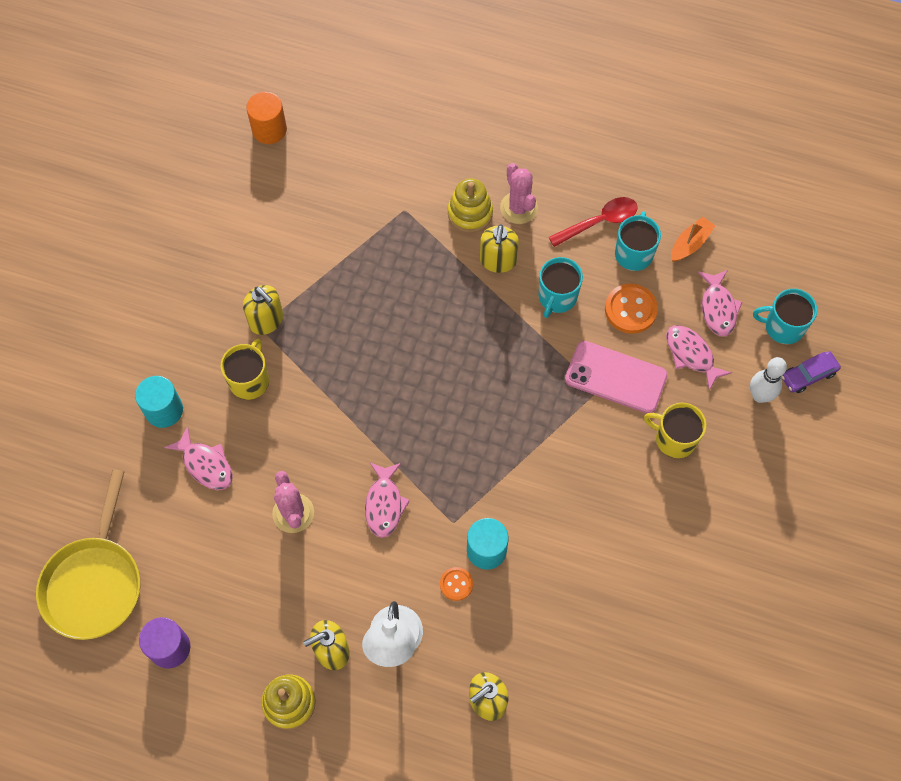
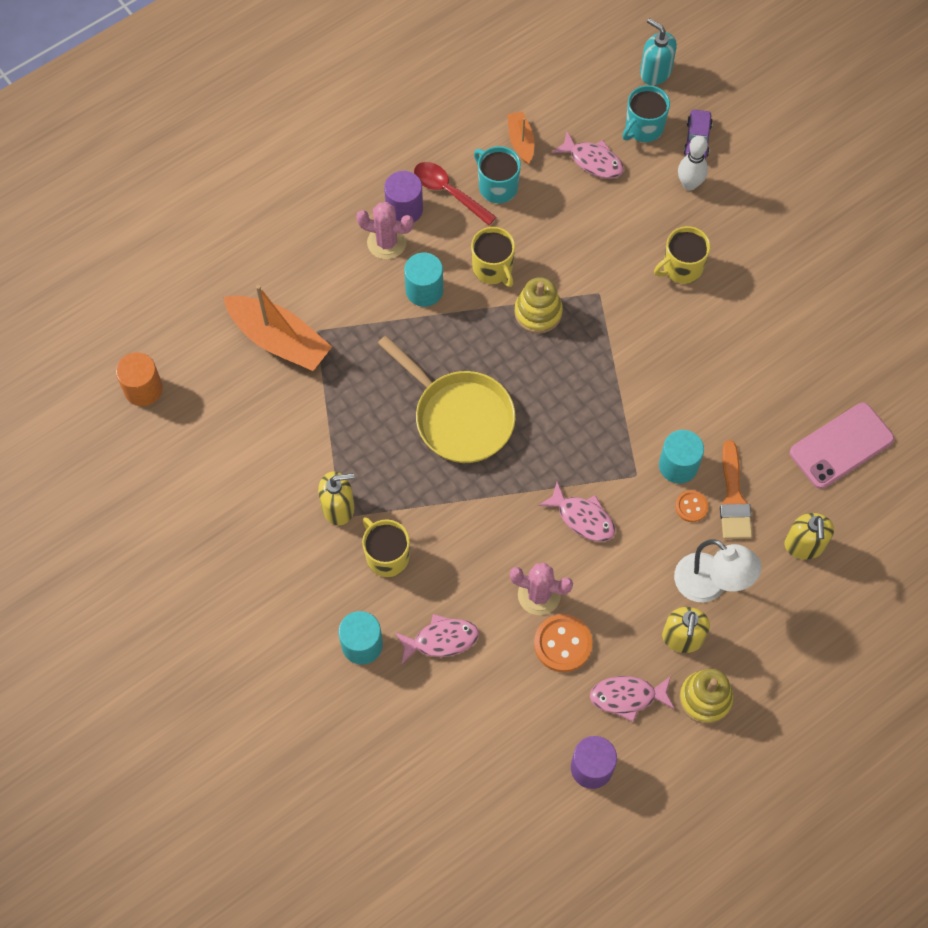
camera: 55 degrees left, 0 degrees up
yellow pan [36,469,140,640] -> yellow pan moved to [378,336,516,463]
yellow stacking toy [448,178,493,233] -> yellow stacking toy moved to [514,277,563,334]
yellow soap dispenser [480,224,519,273] -> turquoise cylinder [404,253,443,307]
turquoise mug [538,257,583,318] -> yellow mug [471,227,515,287]
red spoon [549,197,638,247] -> red spoon turned 60 degrees counterclockwise [414,162,496,226]
pink phone [565,341,668,413] -> pink phone moved to [790,403,894,489]
orange button [605,284,658,334] -> orange button moved to [534,614,593,672]
pink fish [666,325,732,390] -> pink fish moved to [590,676,674,722]
none -> orange boat [223,285,332,371]
none -> purple cylinder [384,171,423,222]
none -> turquoise soap dispenser [640,18,677,85]
none -> orange brush [720,440,752,539]

